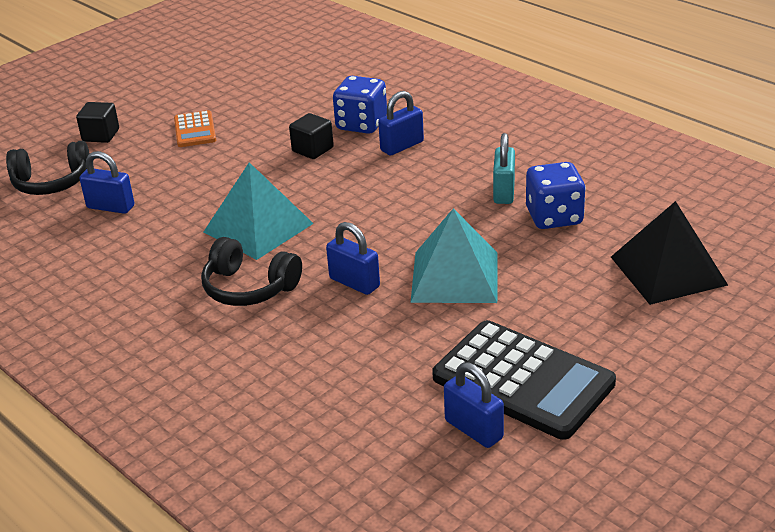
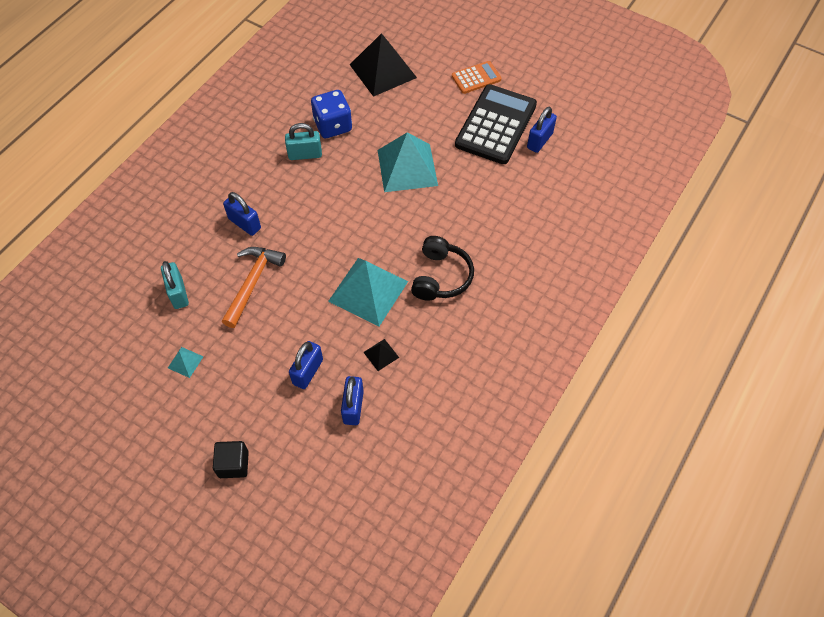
camera: 105 degrees left, 25 degrees up
black headphones [6,141,90,195] -> none
orange calculator [174,110,216,147] -> orange calculator moved to [452,61,501,94]
black cube [289,113,334,159] -> orange hammer [222,247,286,328]
blue padlock [326,222,380,295] -> blue padlock moved to [289,341,323,389]
blue dice [333,76,387,134] -> none
none -> turquoise padlock [161,261,189,309]
none -> turquoise pyramid [168,347,204,378]
none -> black pyramid [363,339,399,371]

